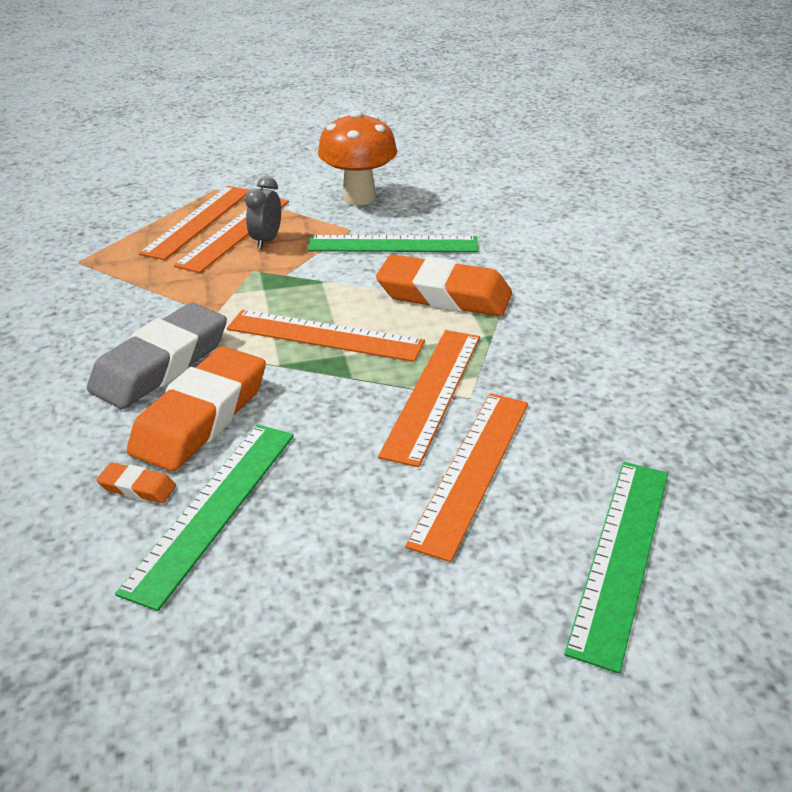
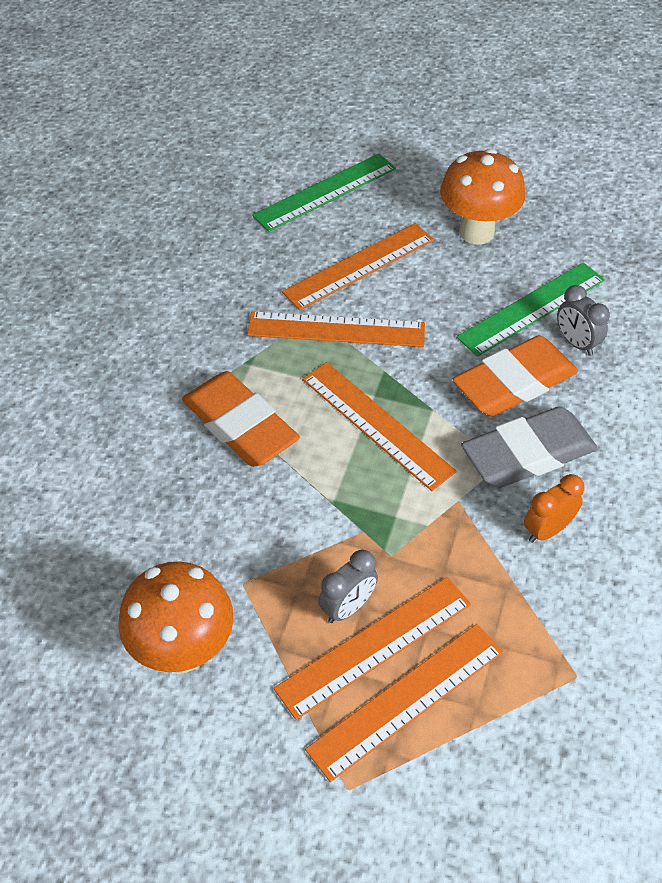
camera: 150 degrees left, 15 degrees up
orange eraser [96,463,176,503] -> grey clock [557,285,610,356]
green ruler [308,235,478,252] -> none
orange ruler [378,330,480,467] -> orange ruler turned 45 degrees clockwise [247,311,425,347]
none -> orange mushroom [440,148,525,245]
none -> orange clock [524,474,584,543]

